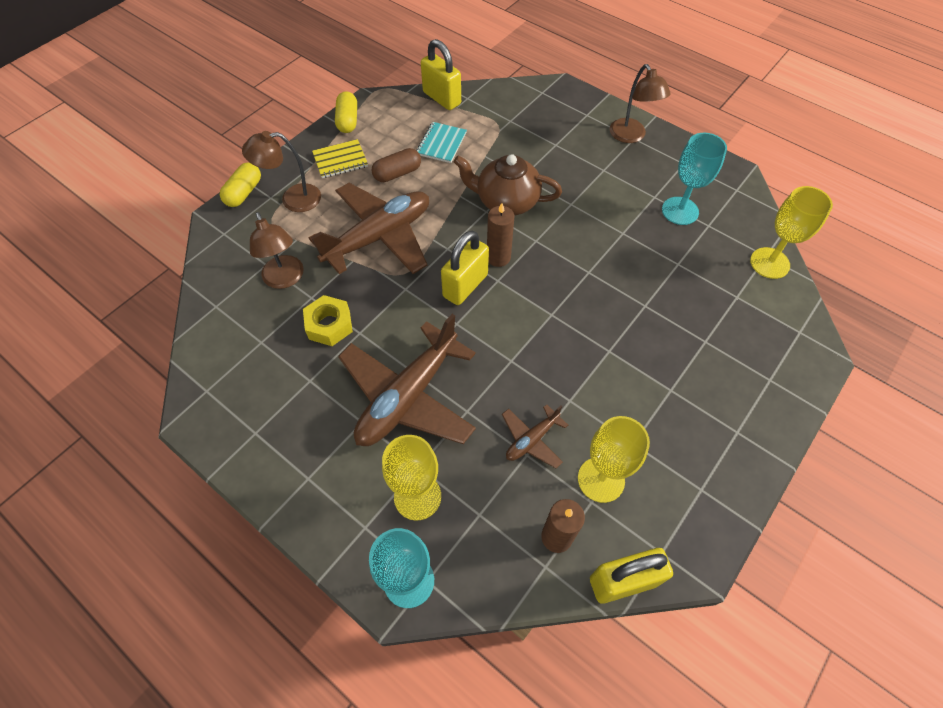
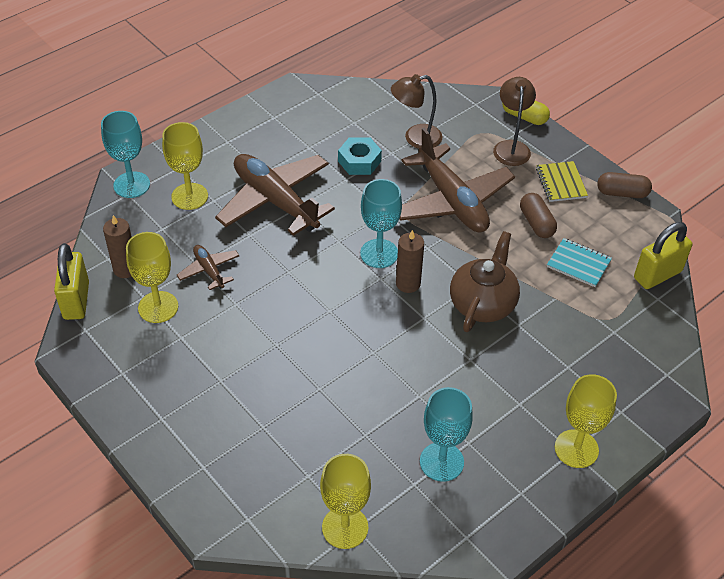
camera: 100 degrees right, 10 degrees down
yellow nut [303,295,353,346] -> turquoise nut [338,137,382,175]
yellow capsule [335,91,357,133] -> brown capsule [597,172,652,198]
yellow padlock [441,230,489,305] -> turquoise goblet [360,179,402,268]
brown lamp [610,64,671,143] -> yellow goblet [555,374,617,468]

